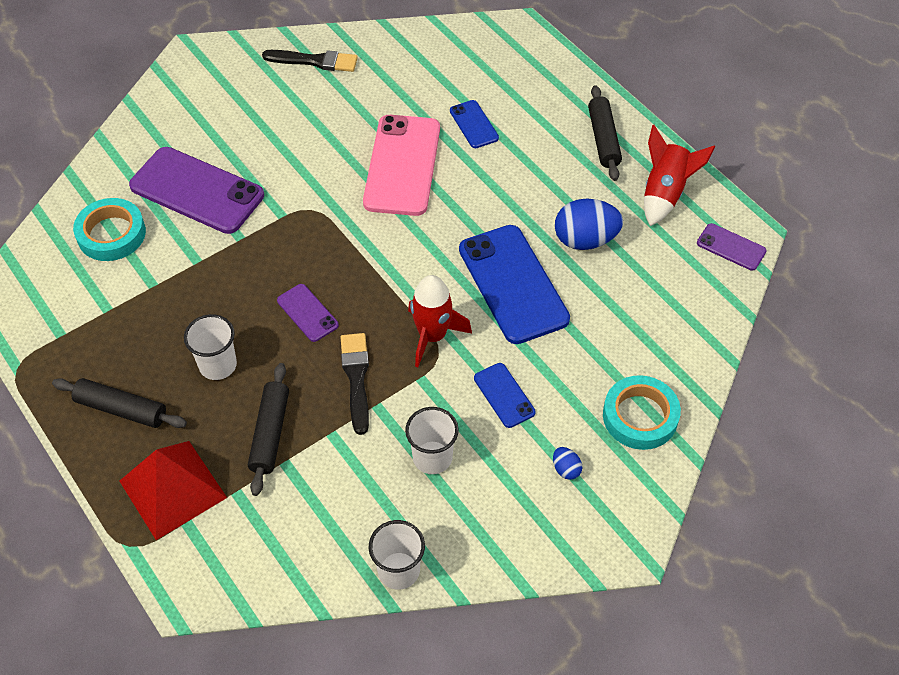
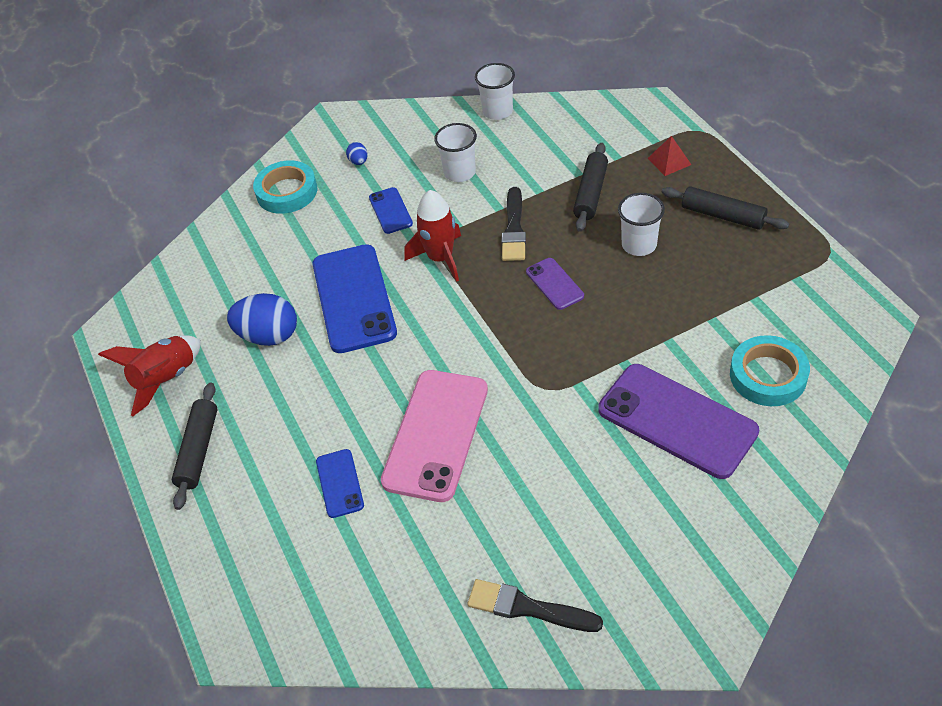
camera: 165 degrees left, 5 degrees down
red pyramid [120,441,227,540] -> red pyramid [648,136,692,176], size x0.49
purple phone [697,223,767,271] -> none

